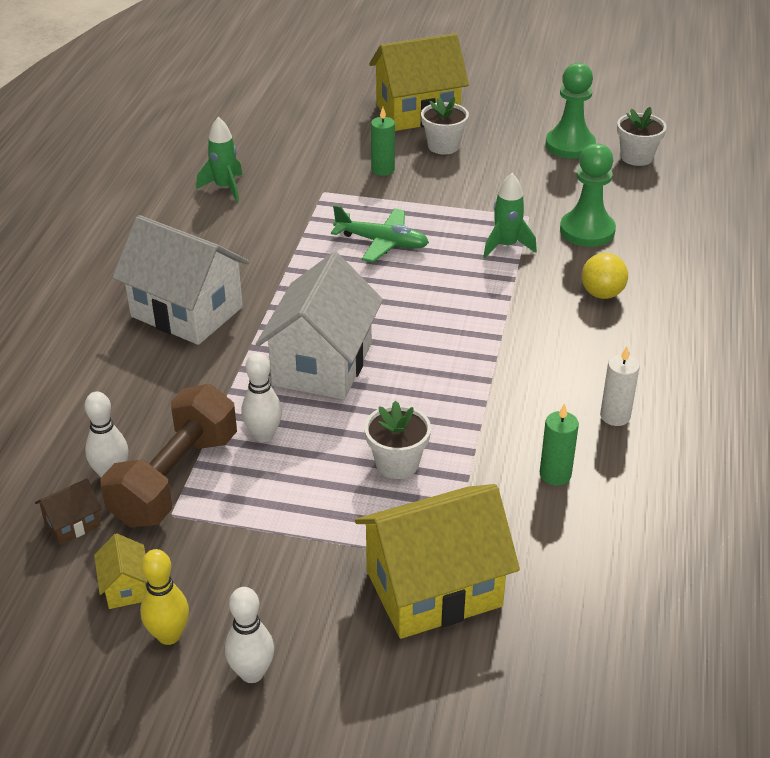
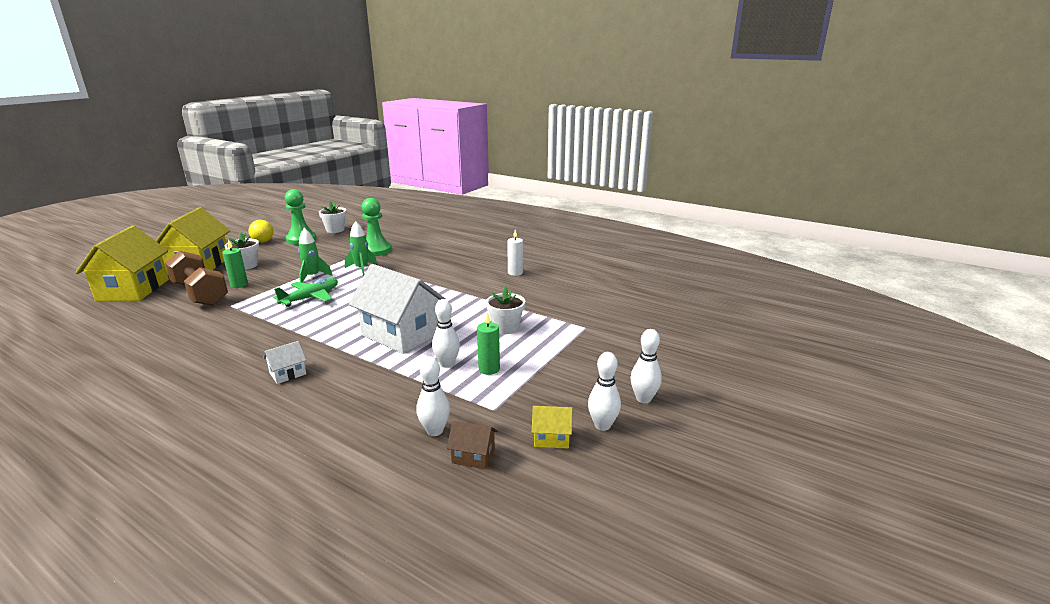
camera: 70 degrees left, 15 degrees down
brown house [35,478,102,545] -> brown house turned 60 degrees counterclockwise [447,421,498,469]
brown dumbbell [101,384,237,527] -> brown dumbbell moved to [165,251,228,306]
white house [112,215,249,345] -> white house [263,341,307,384], size x0.42
yellow bowling pin [140,549,189,645] -> white bowling pin [588,352,621,431]
green rocket [196,117,242,202] -> green rocket moved to [298,228,332,283]
yellow house [355,484,520,639] -> yellow house moved to [75,226,169,301]
green candle [540,403,579,486] -> green candle moved to [477,312,500,375]
yellow ball [582,253,628,299] -> yellow ball moved to [248,220,274,243]

